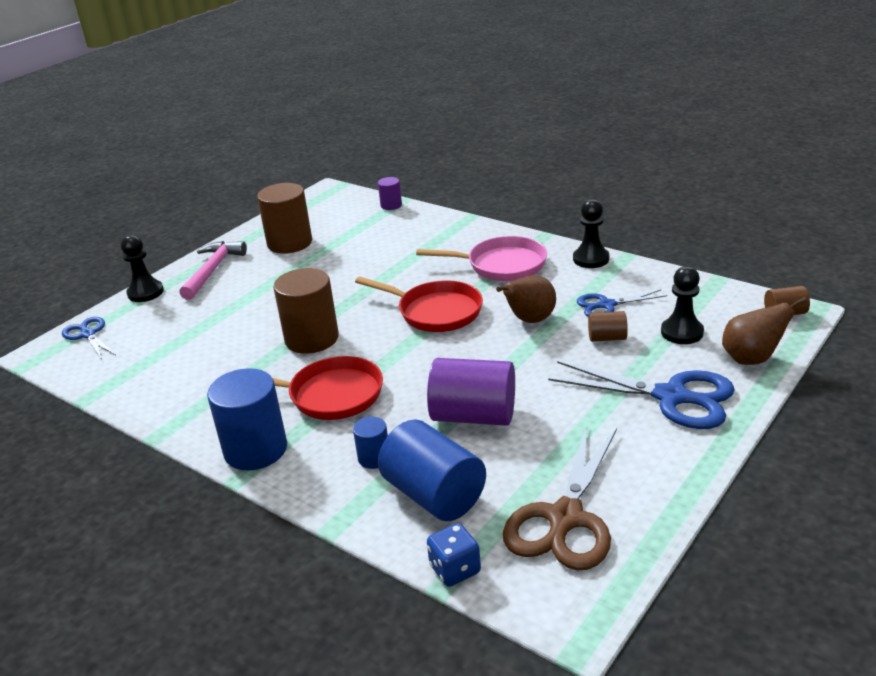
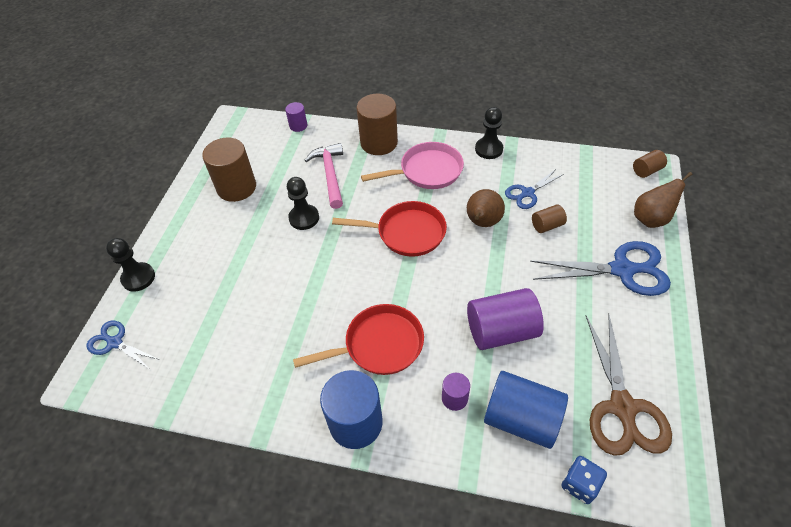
camera: 25 degrees left, 20 degrees up
pink hammer [179,241,247,300] -> pink hammer moved to [304,143,343,209]
brown cylinder [273,268,339,354] -> brown cylinder moved to [357,94,398,155]
blue cylinder [353,417,388,469] -> purple cylinder [442,373,470,411]
black pawn [661,266,704,344] -> black pawn moved to [287,177,319,230]

